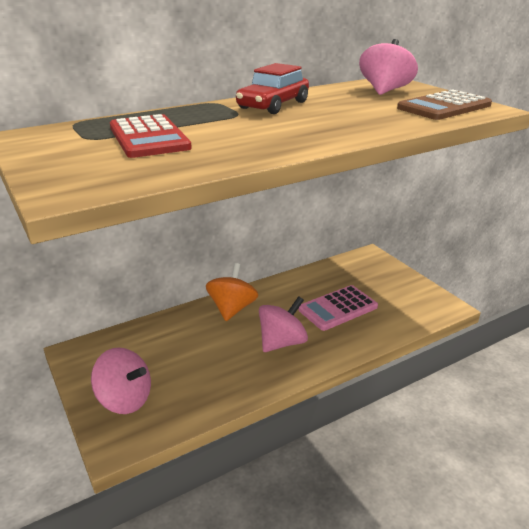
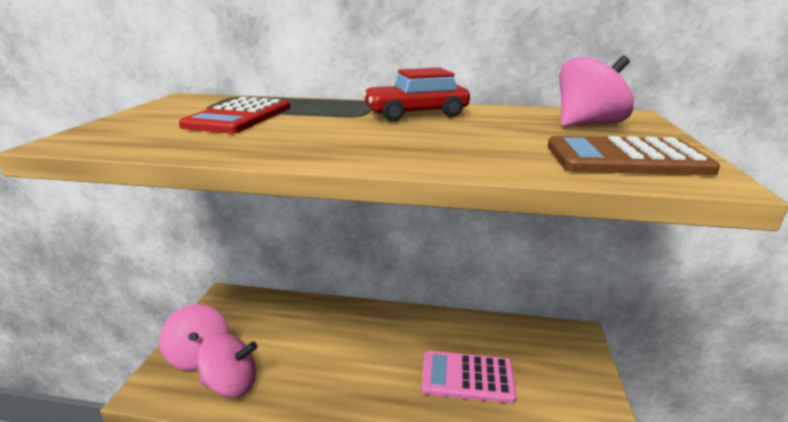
camera: 40 degrees right, 5 degrees down
orange spinning top [206,263,258,321] -> none
pink spinning top [259,296,308,352] -> pink spinning top moved to [197,333,257,398]

